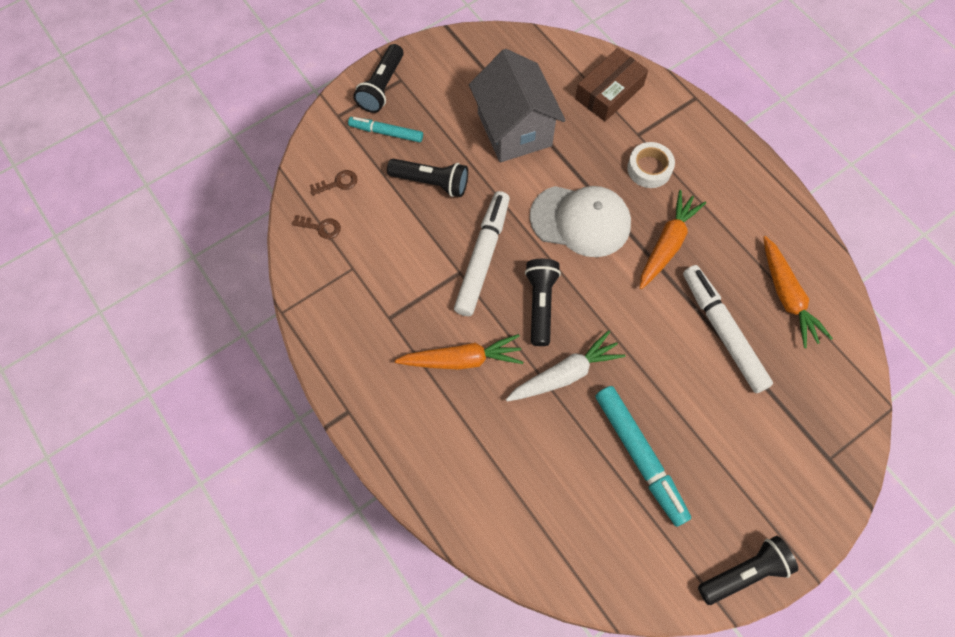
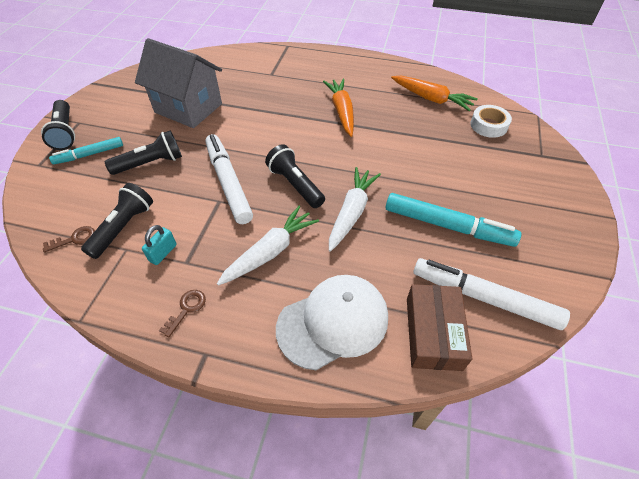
camera: 40 degrees left, 15 degrees down
brown key [309,170,357,195] -> brown key moved to [159,290,206,338]
orange carrot [395,334,523,370] -> white carrot [217,206,319,286]
white cap [530,186,631,257] -> white cap moved to [276,275,388,370]
brown box [575,48,648,121] -> brown box moved to [407,284,472,371]
white tape [627,142,675,188] -> white tape moved to [470,105,512,138]
white marker [683,265,773,393] -> white marker moved to [413,258,570,330]
black flashlight [698,536,798,605] -> black flashlight moved to [81,183,153,259]
none -> turquoise padlock [142,225,177,265]

